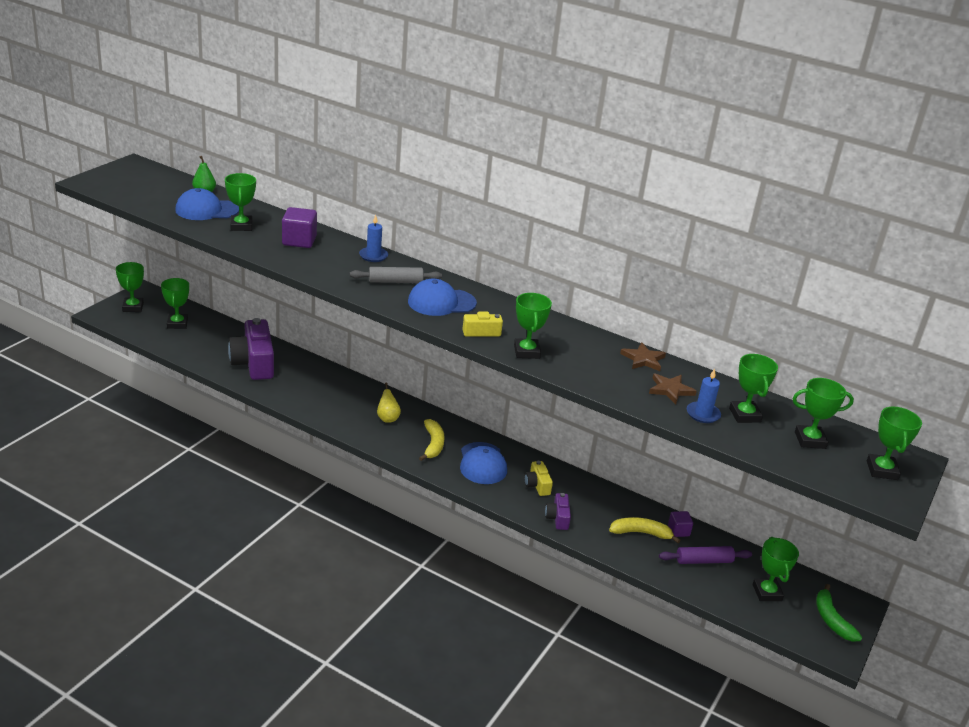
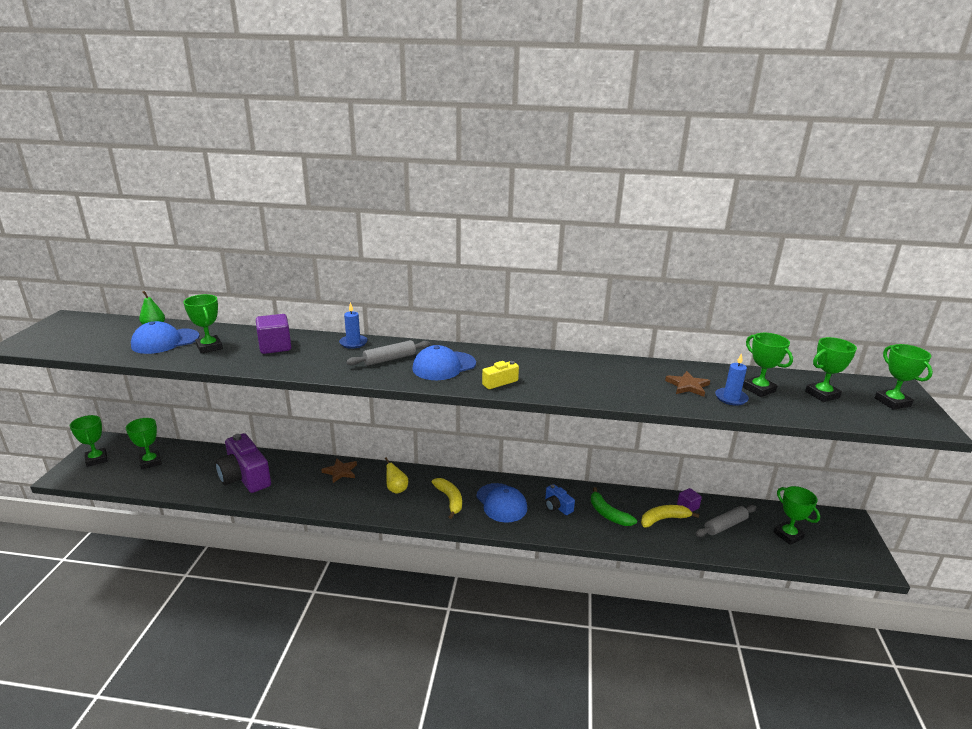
camera: 20 degrees left, 5 degrees down
green trophy [514,293,552,359] -> none
yellow camera [524,461,553,496] -> blue camera [545,484,575,515]
purple camera [545,493,571,530] -> none
brown star [620,342,666,371] -> brown star moved to [321,458,357,483]
purple rolling pin [659,546,752,564] -> grey rolling pin [696,505,757,537]
green banana [816,584,862,642] -> green banana moved to [591,487,637,526]

